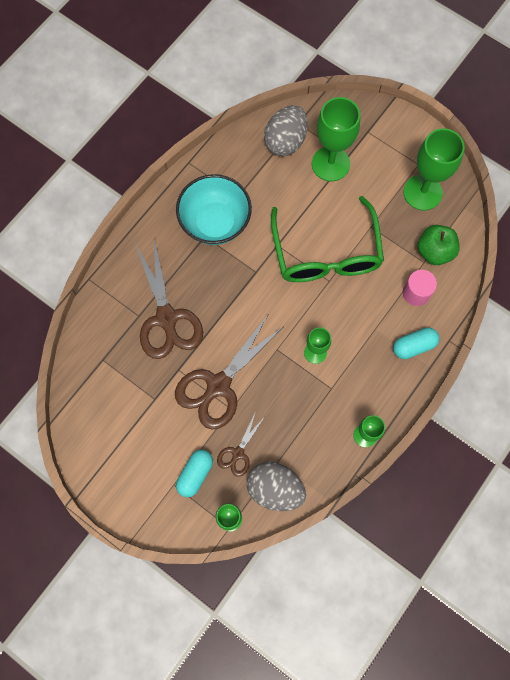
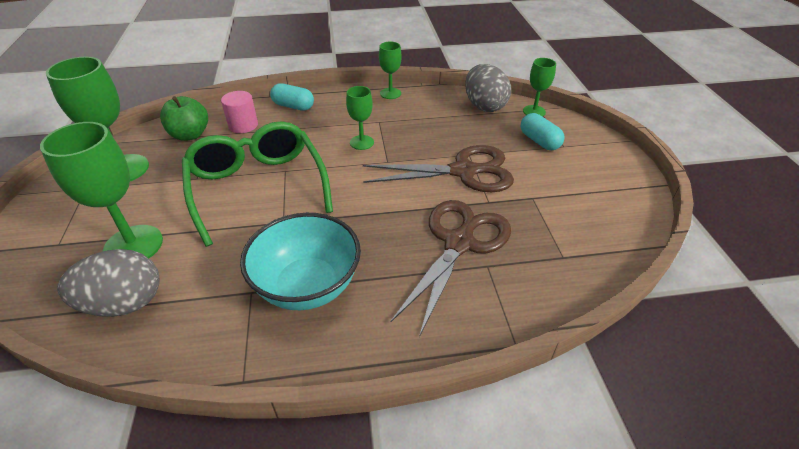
camera: 135 degrees left, 30 degrees down
turquoise capsule [176,450,213,497] -> turquoise capsule turned 75 degrees clockwise [521,113,564,150]
brown scissors [217,414,264,477] -> none
green glasses [271,196,384,282] -> green glasses turned 60 degrees counterclockwise [182,121,333,247]

